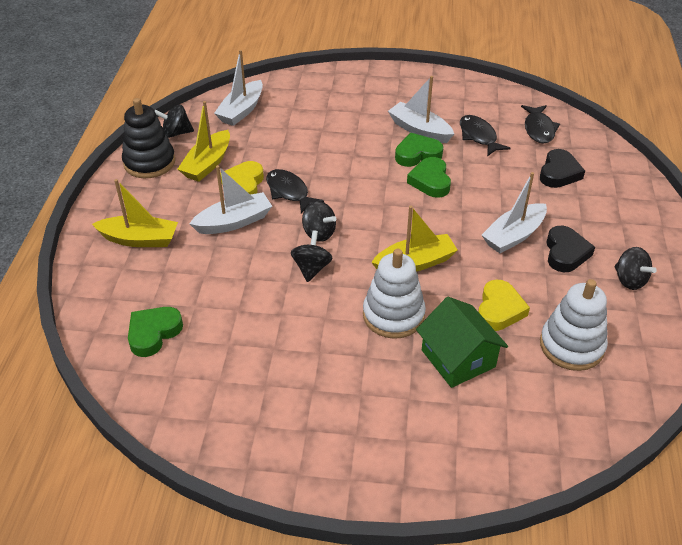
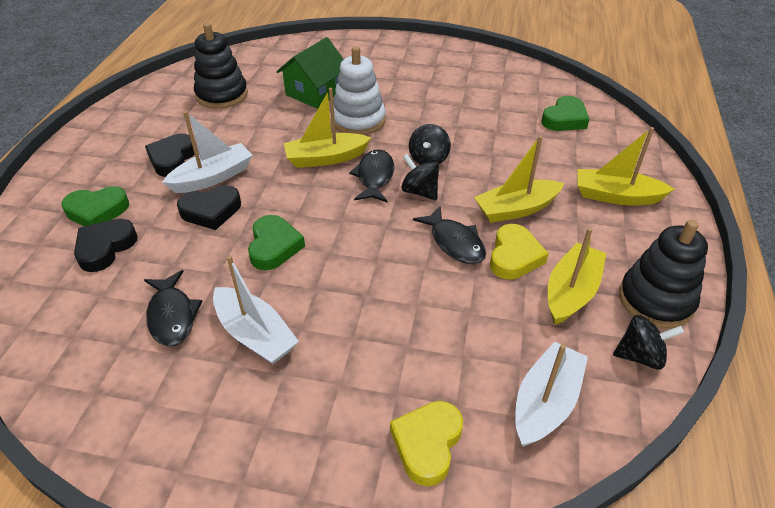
camera: 175 degrees left, 0 degrees up
white boat [189,165,272,234] -> yellow boat [474,136,564,223]
green heart [395,133,443,167] -> green heart moved to [61,186,129,226]
green house [416,297,508,388] -> green house turned 60 degrees clockwise [277,37,344,109]
yellow heart [478,280,530,331] -> yellow heart moved to [390,401,463,486]
black fish [521,105,560,144] -> black fish moved to [349,149,394,203]
white stacking toy [540,279,608,371] -> black stacking toy [194,23,248,109]
black spinning top [615,247,657,290] -> none
none -> black heart [177,185,241,230]

